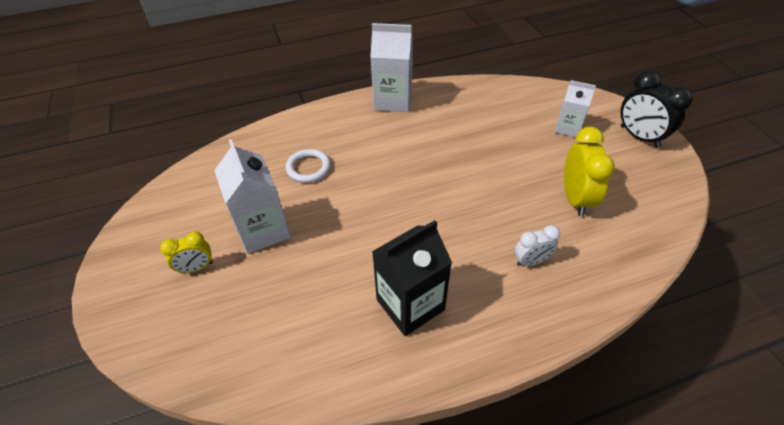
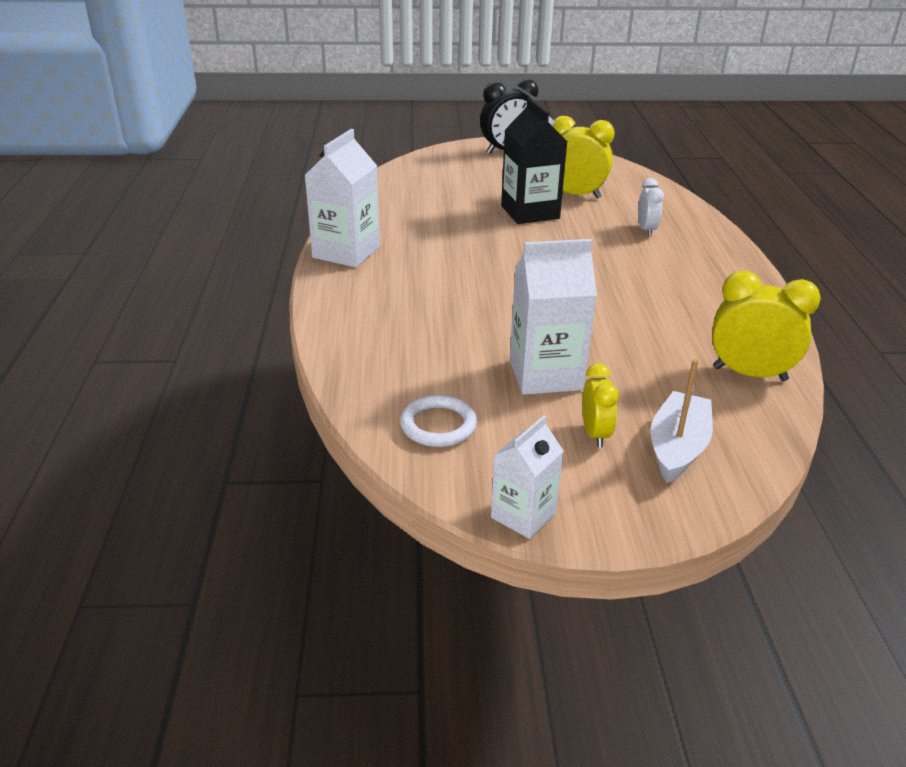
camera: 75 degrees left, 15 degrees down
white ring [286,149,330,183] -> white ring moved to [400,395,477,447]
black carton [372,220,452,336] -> black carton moved to [501,98,567,224]
white carton [555,80,596,137] -> white carton moved to [491,415,564,539]
none -> white boat [650,359,713,483]
none -> yellow clock [712,271,821,381]

